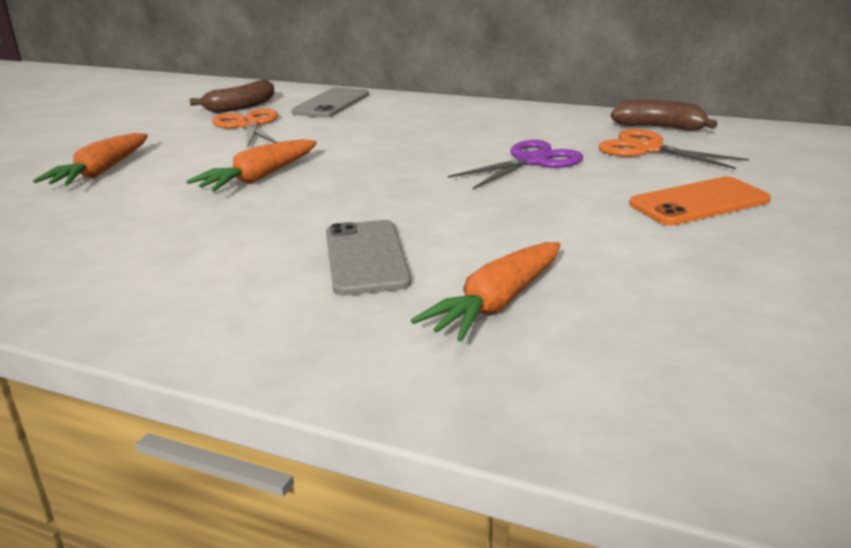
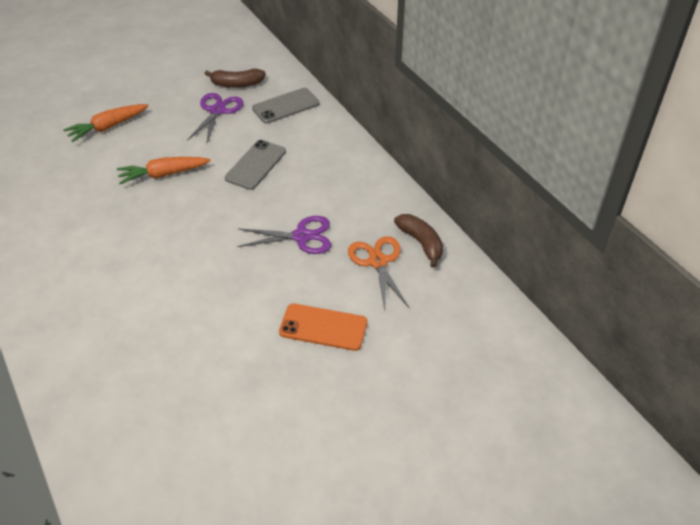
camera: 35 degrees right, 20 degrees up
orange scissors [212,109,278,147] -> purple scissors [187,93,243,145]
grey phone [326,220,411,296] -> grey phone moved to [225,140,286,190]
orange carrot [411,242,561,342] -> none

